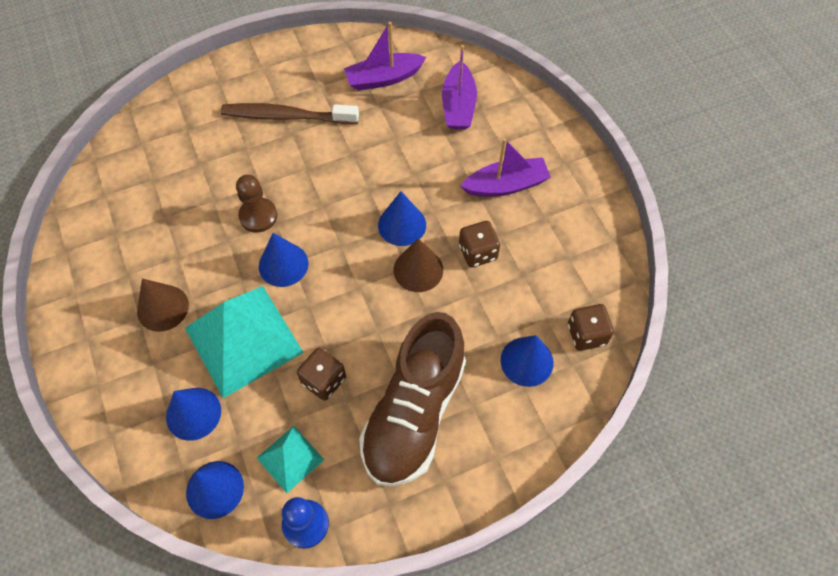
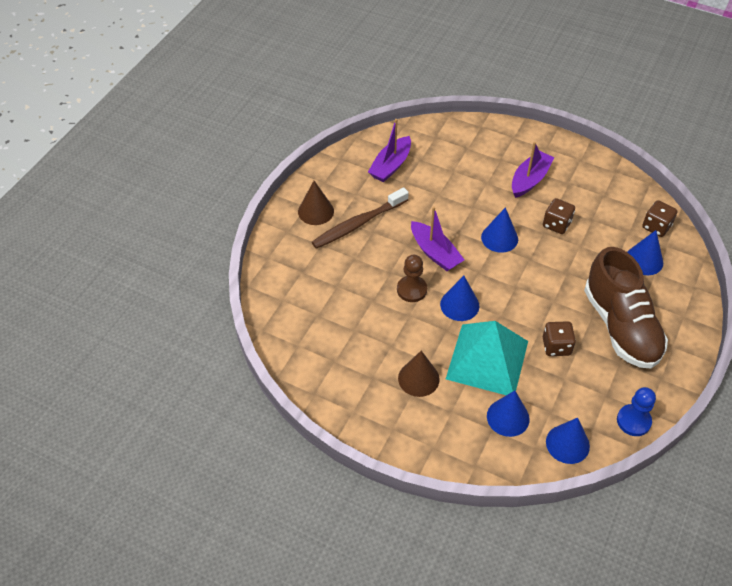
camera: 40 degrees left, 10 degrees down
turquoise pyramid [257,426,324,493] -> none
brown cone [394,238,443,292] -> brown cone moved to [298,181,334,225]
purple boat [442,45,477,130] -> purple boat moved to [411,207,464,271]

